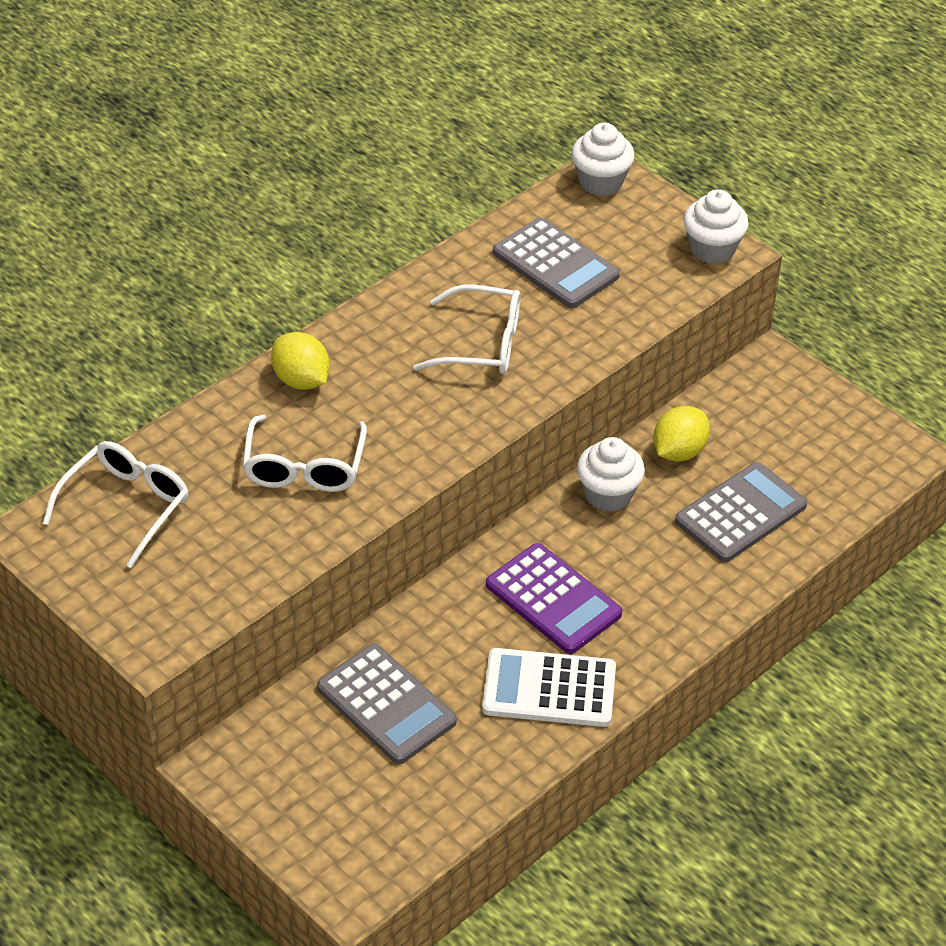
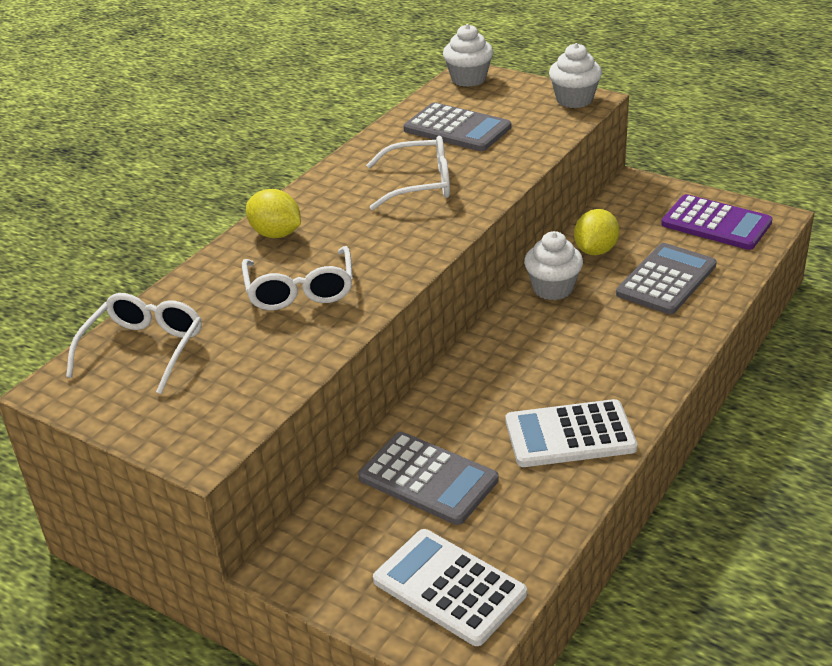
camera: 10 degrees left, 10 degrees down
purple calculator [486,543,622,654] -> purple calculator moved to [661,194,773,250]
none -> white calculator [373,529,527,646]

